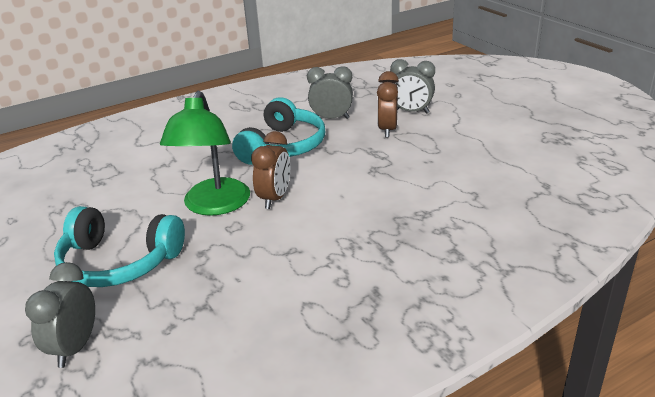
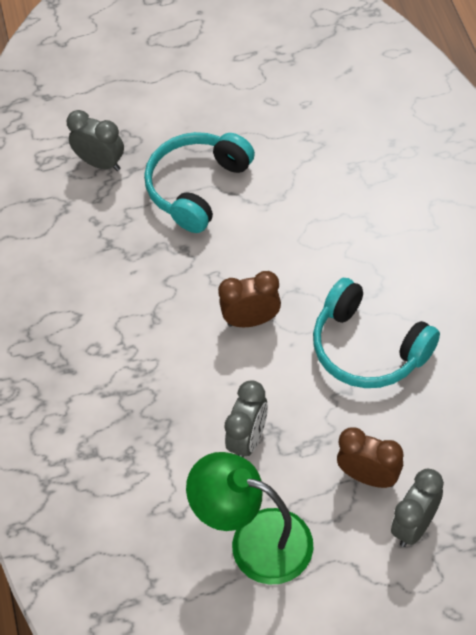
camera: 110 degrees right, 25 degrees up
green lamp [160,91,250,216] -> green lamp moved to [186,452,314,585]
brown clock [251,131,290,209] -> brown clock turned 135 degrees clockwise [218,271,281,327]
grey clock [307,66,353,119] -> grey clock moved to [224,380,268,458]

